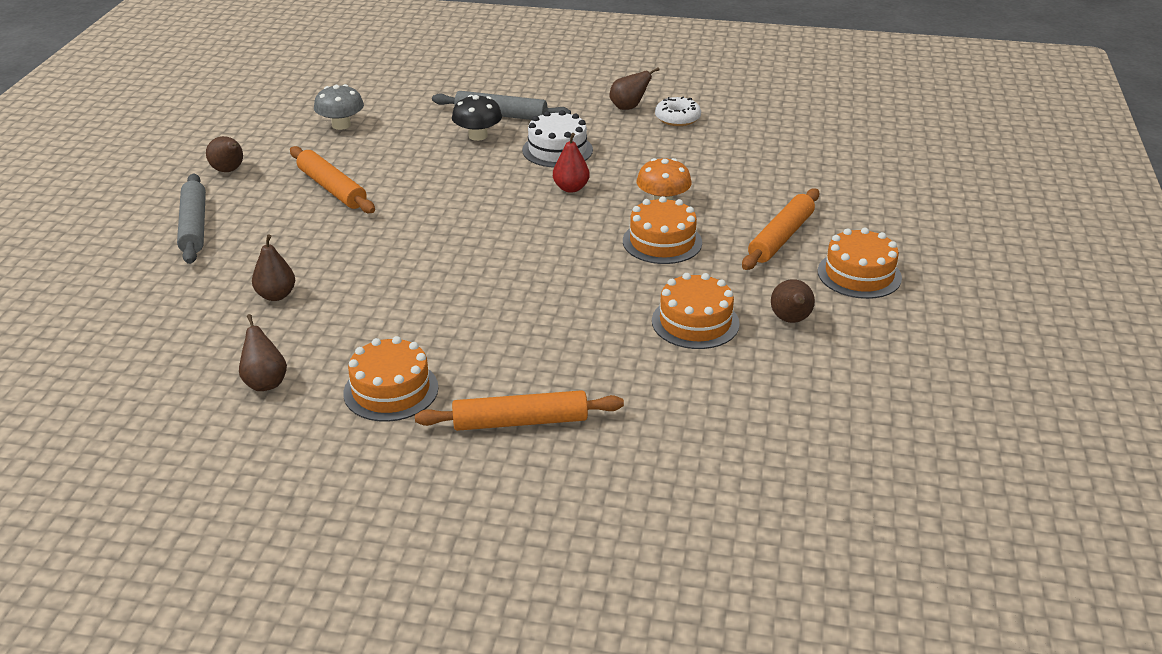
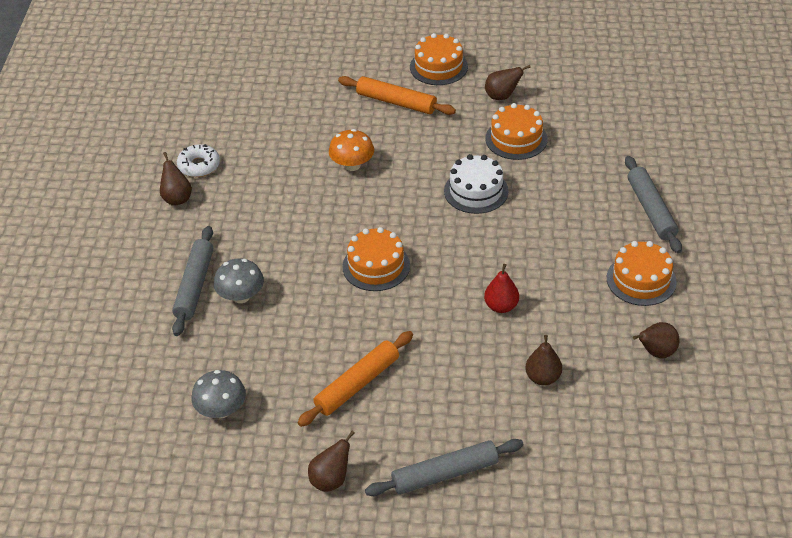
camera: 95 degrees left, 10 degrees up
orange rolling pin [415,390,624,431] -> grey rolling pin [625,156,682,253]
black mushroom [452,95,502,141] -> grey mushroom [214,258,264,303]
white cake [522,110,593,167] -> white cake moved to [444,154,509,214]
red pear [553,133,590,193] -> red pear moved to [484,264,519,313]
orange cake [623,196,702,264] -> orange cake moved to [342,227,410,291]

